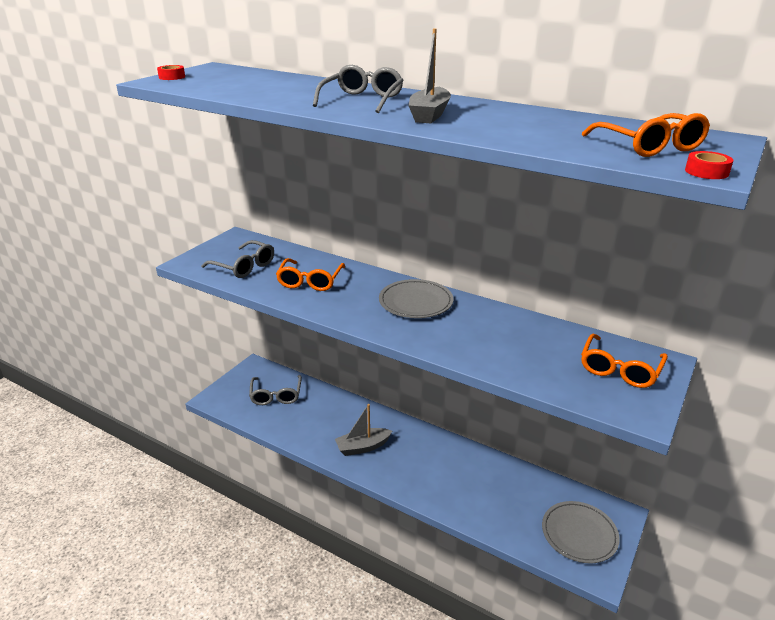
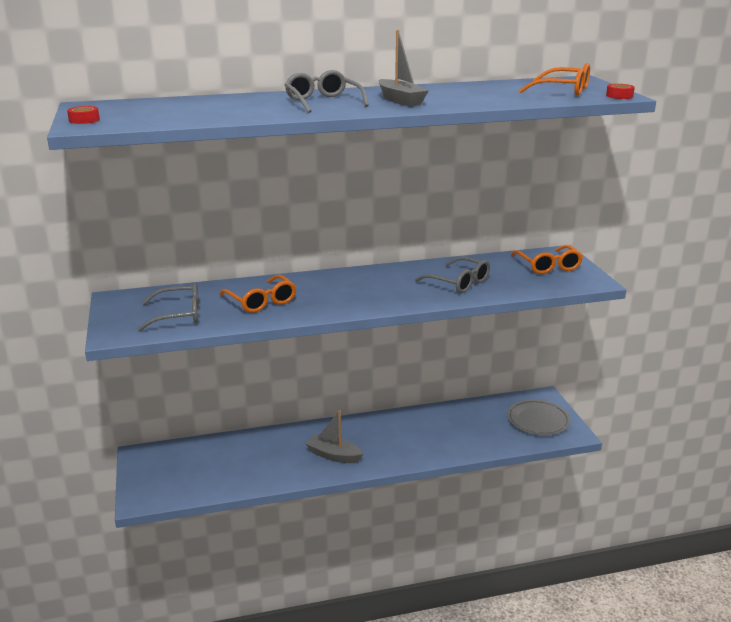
camera: 45 degrees left, 5 degrees down
grey glasses [249,375,302,405] -> grey glasses moved to [415,256,490,293]
grey boat [335,404,392,456] -> grey boat turned 90 degrees clockwise [306,410,363,463]
grey plate [379,279,453,318] -> none

